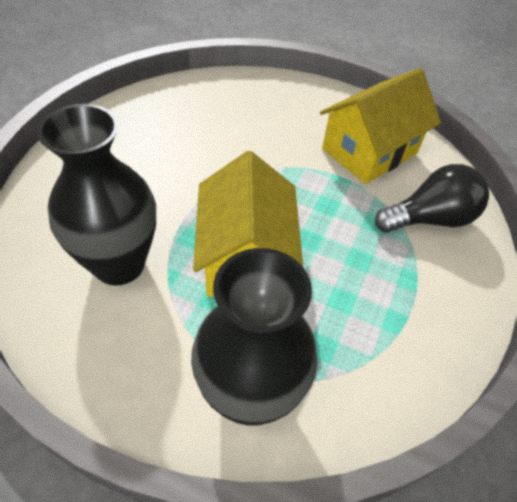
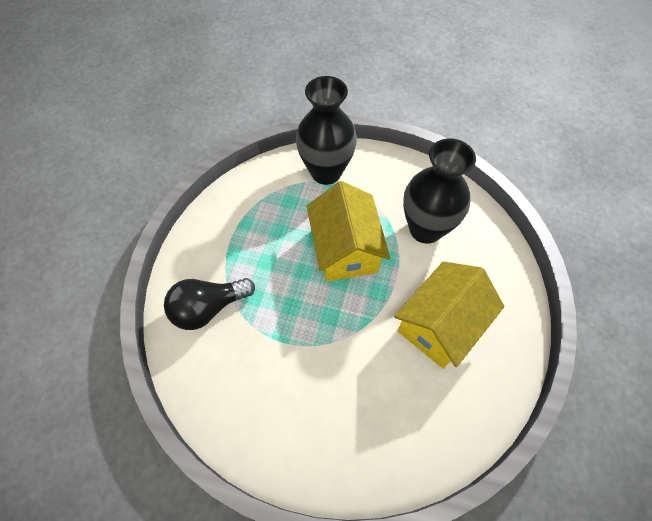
camera: 175 degrees right, 10 degrees up
yellow house [320,68,441,184] -> yellow house moved to [394,261,504,369]

